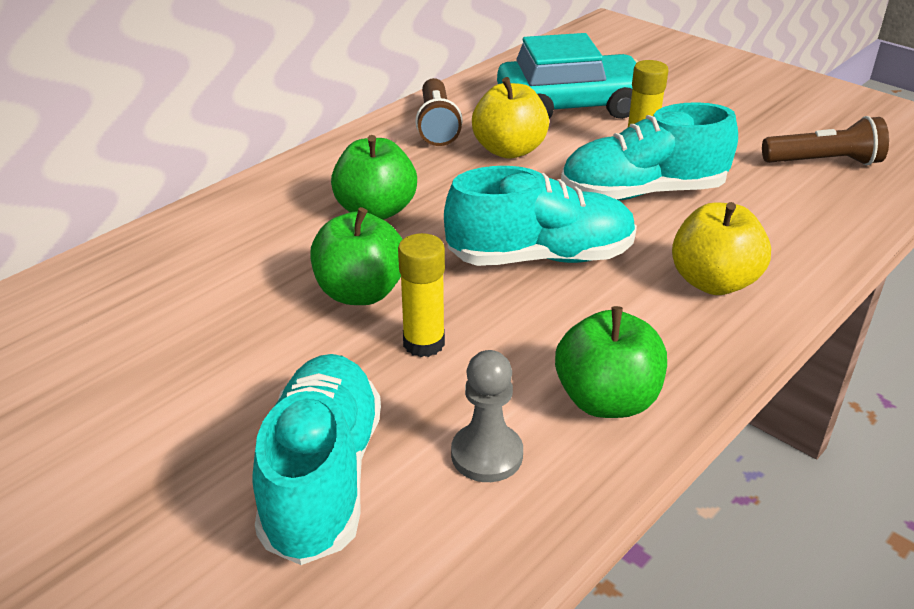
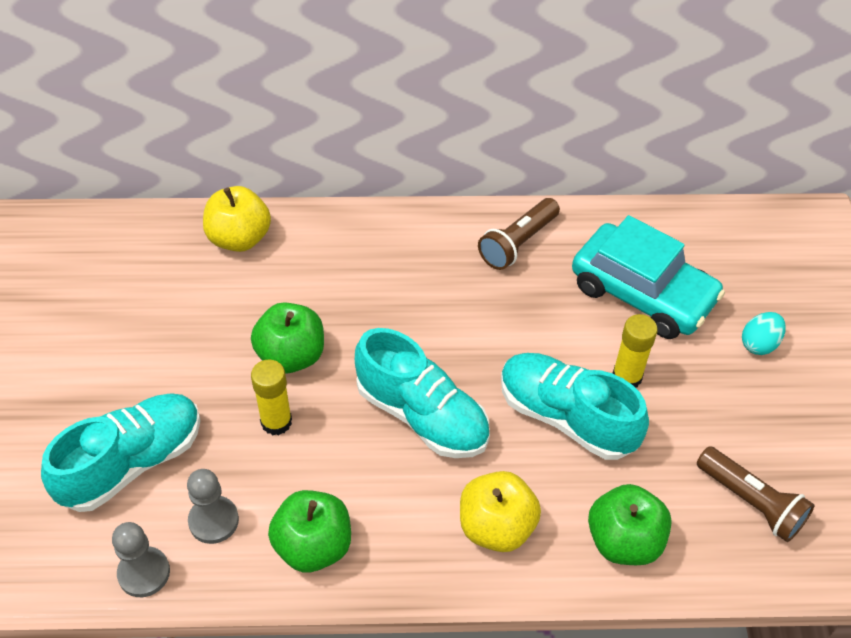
camera: 45 degrees right, 15 degrees up
green apple [331,135,417,220] -> green apple moved to [588,484,672,565]
yellow apple [472,77,549,159] -> yellow apple moved to [203,186,271,252]
none -> grey pawn [112,522,170,597]
none -> turquoise egg [742,312,786,355]

